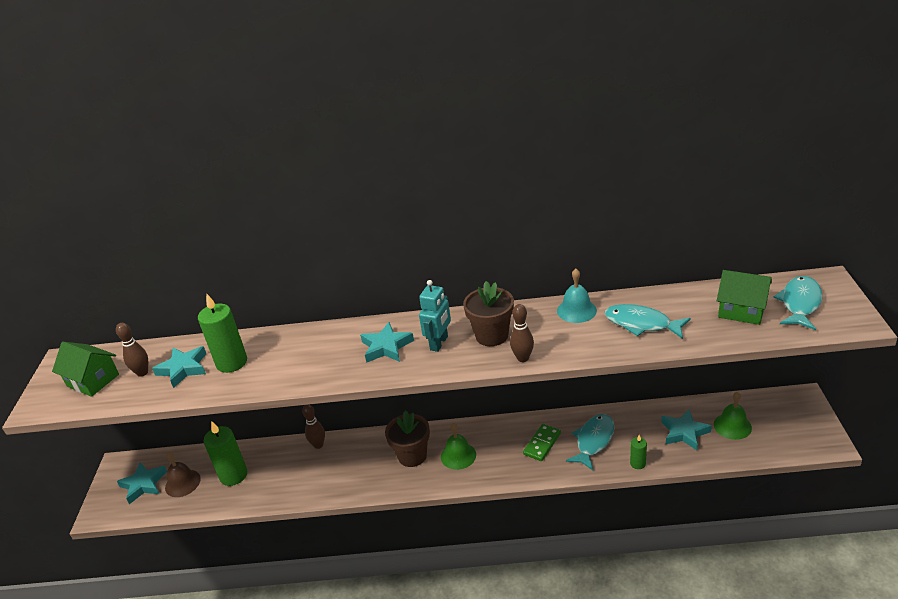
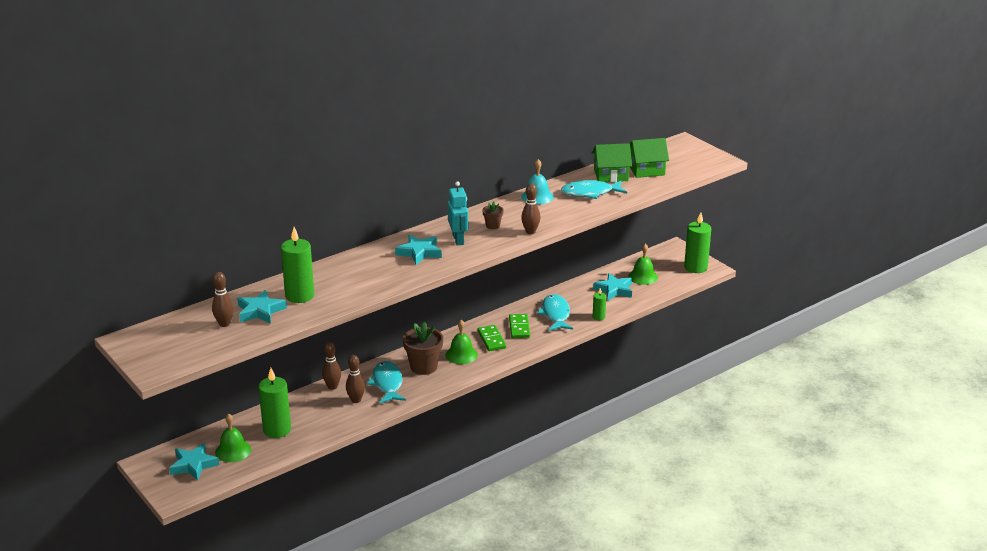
camera: 40 degrees left, 5 degrees down
green house [52,342,119,397] -> green house moved to [592,143,632,182]
brown bell [165,452,201,497] -> green bell [215,413,251,462]
brown flower pot [463,281,514,346] -> brown flower pot [482,201,504,229], size x0.51
turquoise fish [773,276,822,330] -> turquoise fish moved to [367,361,406,404]
none -> brown bowling pin [346,355,365,403]
none -> green domino [478,325,506,351]
none -> green candle [684,212,711,273]

